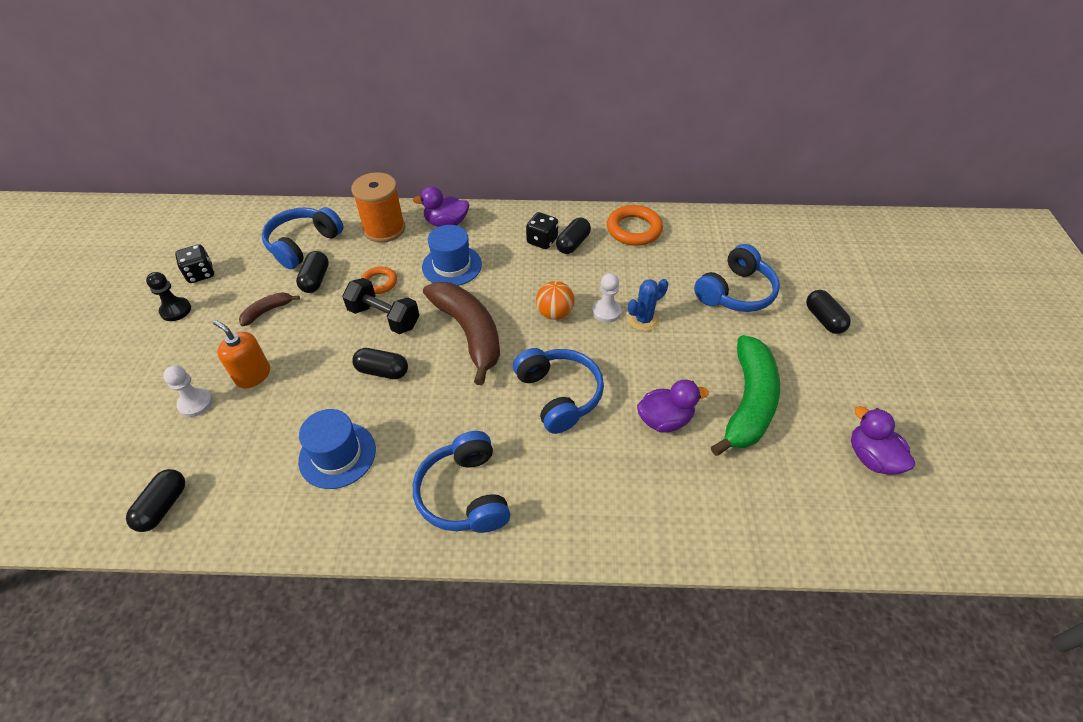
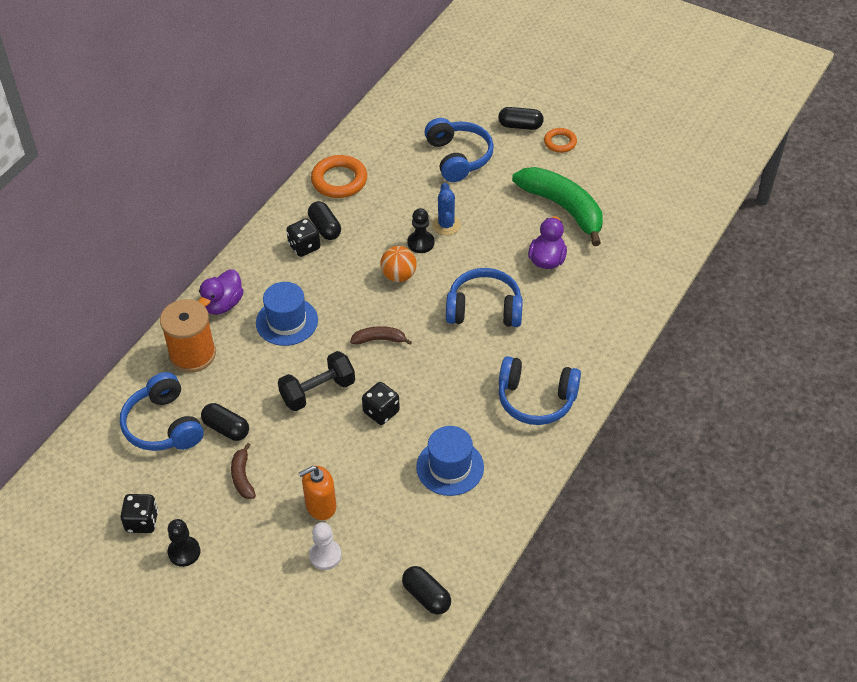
camera: 60 degrees left, 0 degrees up
black capsule [352,348,408,379] -> black dice [362,382,400,425]
orange ring [361,267,397,294] -> orange ring moved to [544,128,577,153]
brown banana [423,282,500,385] -> brown banana [350,326,412,345], size x0.46
white pawn [592,273,621,323] -> black pawn [407,208,435,253]
purple duck [851,406,915,475] -> none

